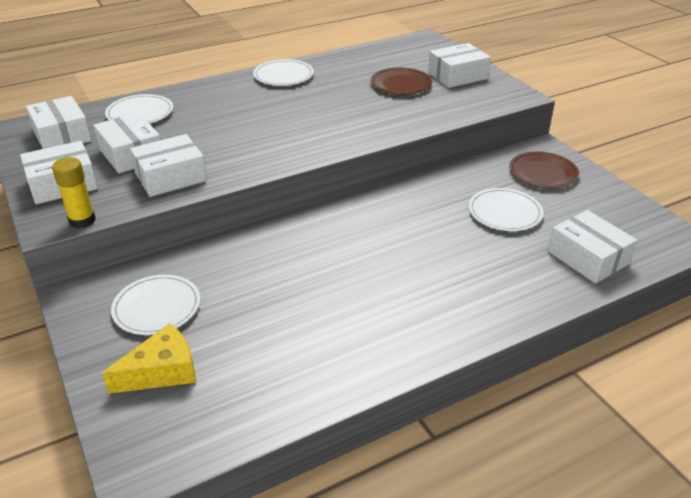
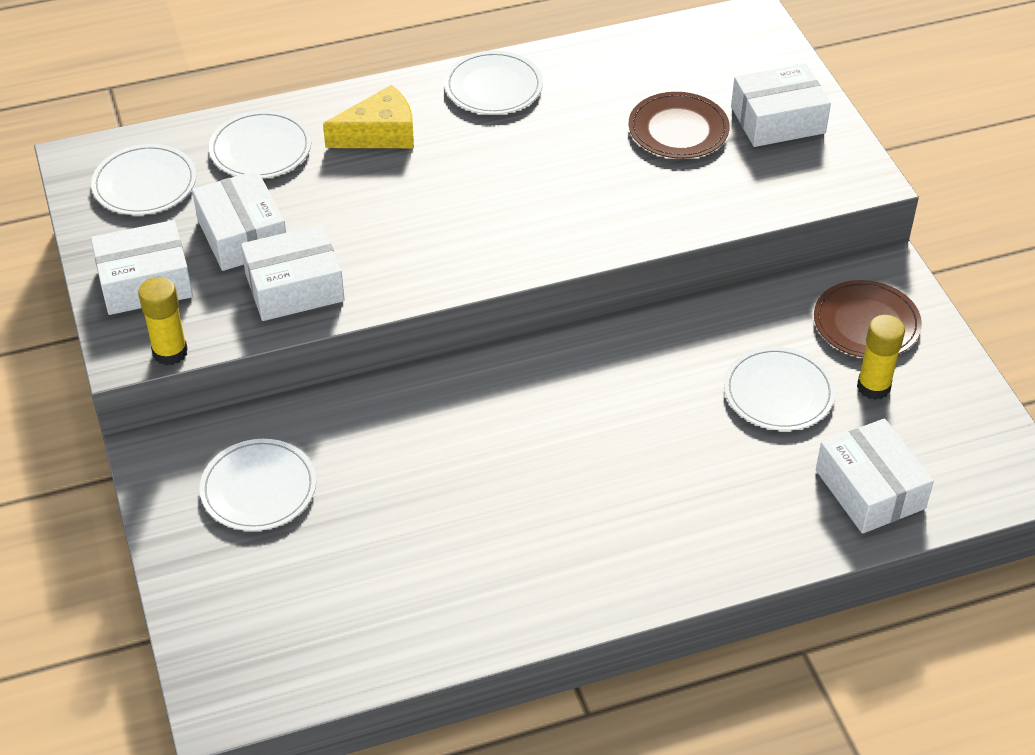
camera: 10 degrees right, 10 degrees up
white box [26,96,92,149] -> white plate [91,144,196,215]
yellow cheese [102,323,196,394] -> yellow cheese moved to [323,85,414,148]
none -> yellow glue stick [857,315,905,400]

